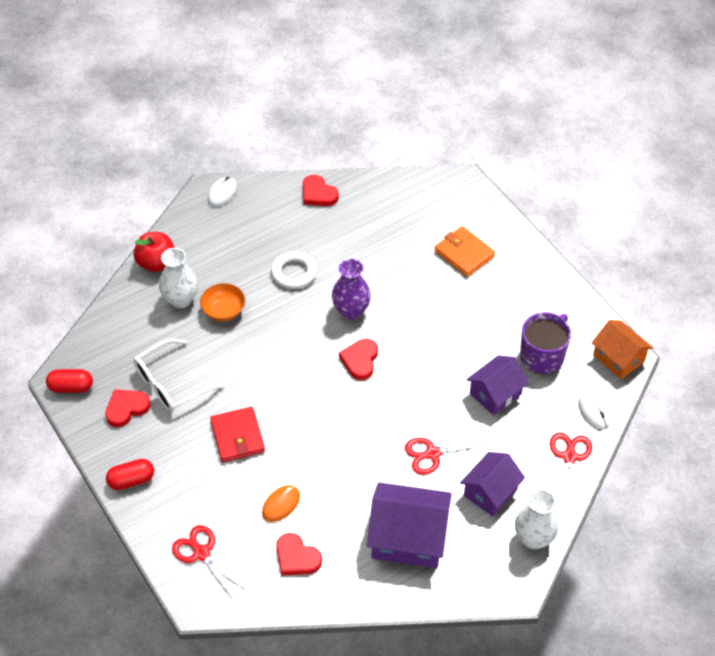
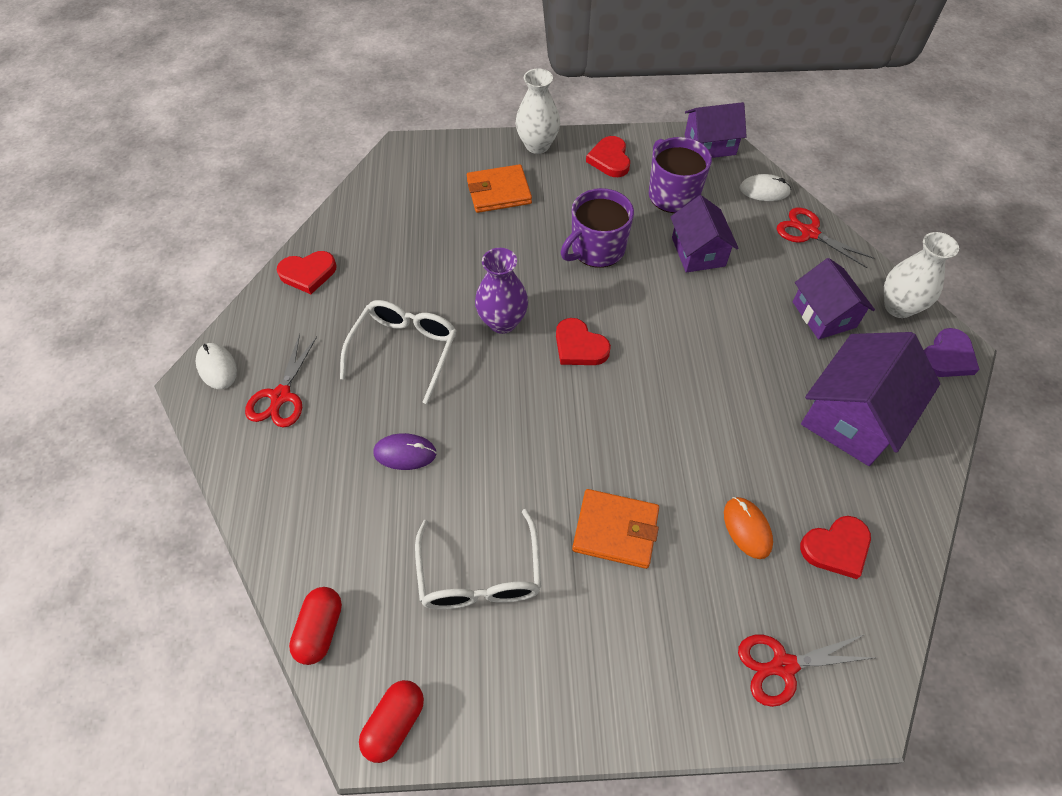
camera: 60 degrees left, 5 degrees up
red heart [105,390,151,427] -> red heart moved to [586,136,630,177]
red capsule [106,459,154,490] -> red capsule moved to [289,587,342,665]
red apple [134,232,175,272] -> none
white vase [159,248,198,308] -> white vase moved to [516,68,560,154]
orange bowl [200,283,245,321] -> purple mouse [373,433,436,470]
red wallet [210,407,265,462] -> orange wallet [572,489,659,569]
white ring [271,251,317,289] -> white glasses [340,300,457,404]
red scissors [405,432,488,475] -> red scissors moved to [245,334,317,428]
orange house [592,320,653,379] -> purple house [685,102,747,158]
none -> purple mug [561,188,634,268]
none -> purple heart [924,328,980,377]

